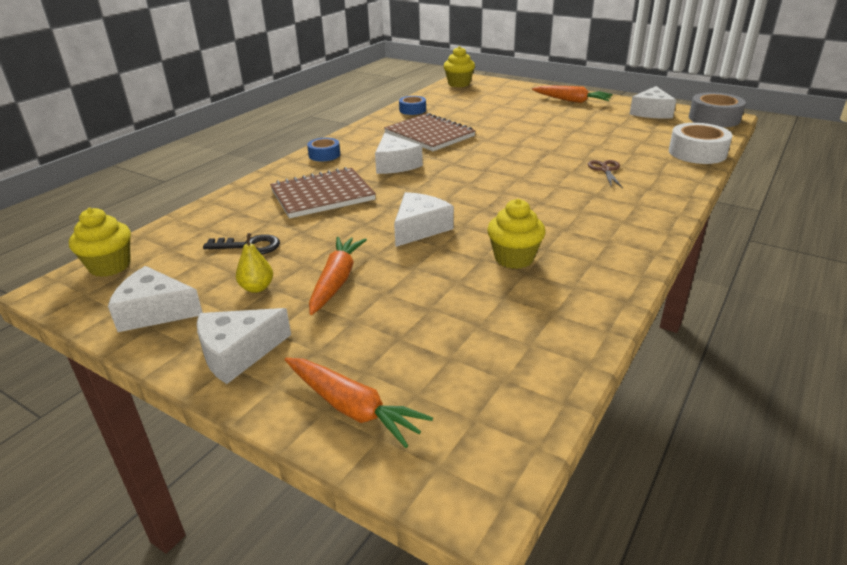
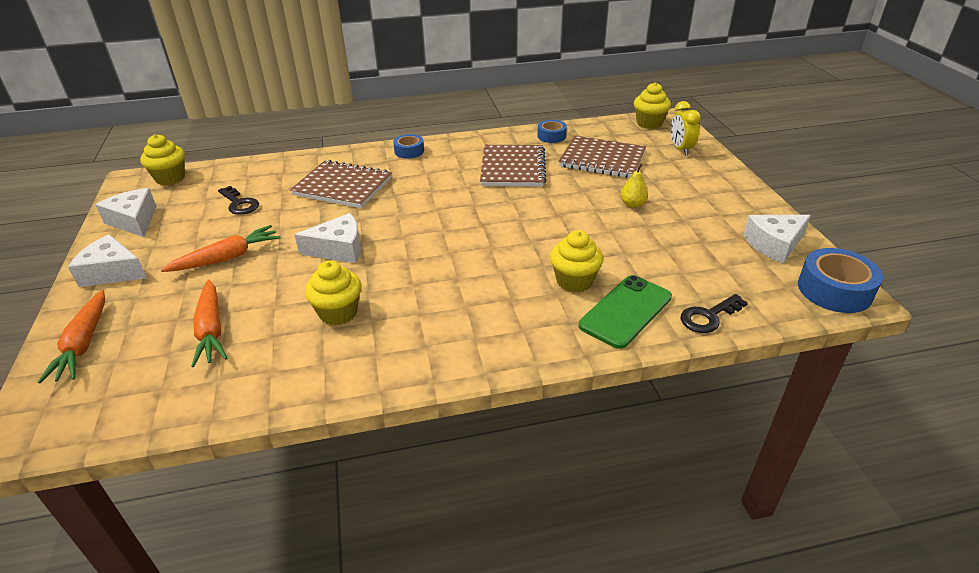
camera: 45 degrees right, 5 degrees up
yellow pear [236,233,273,293] -> yellow pear moved to [621,163,648,208]
white cheese [375,133,423,174] -> none
orange carrot [532,86,613,103] -> orange carrot moved to [191,280,227,367]
brown scissors [588,160,623,188] -> yellow cupcake [550,230,603,293]
white tape [669,123,733,164] -> black key [681,294,748,333]
grey tape [689,92,746,127] -> blue tape [798,248,883,313]
none -> brown notebook [558,136,646,178]
none -> green phone [579,275,672,349]
none -> yellow clock [670,101,701,156]

